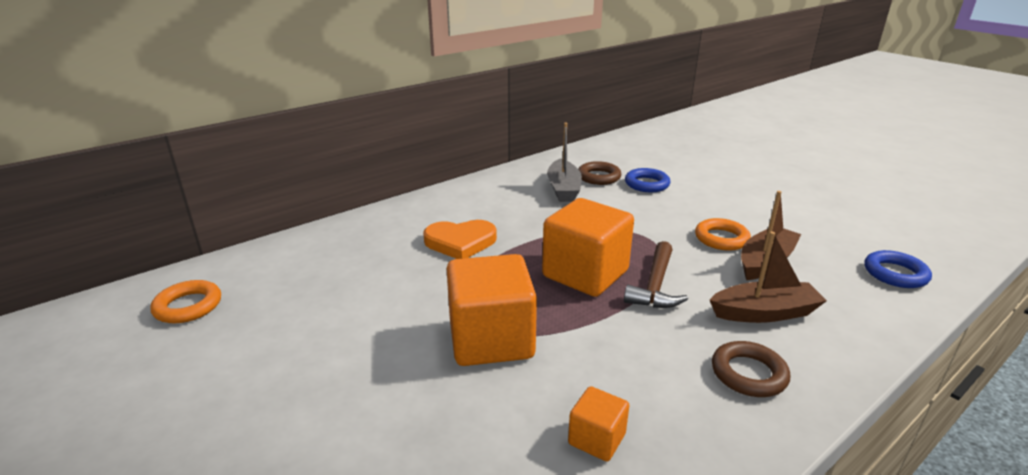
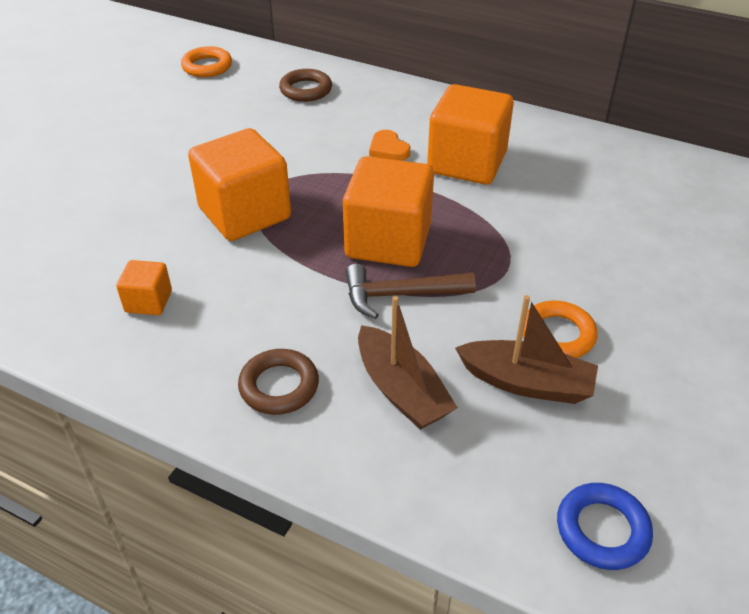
camera: 65 degrees right, 15 degrees up
orange heart [423,220,497,259] -> orange heart [369,130,410,161], size x0.60
grey boat [547,123,582,202] -> none
brown ring [578,161,621,185] -> brown ring moved to [279,69,332,102]
blue ring [625,168,671,192] -> none
none -> orange cube [427,84,514,185]

